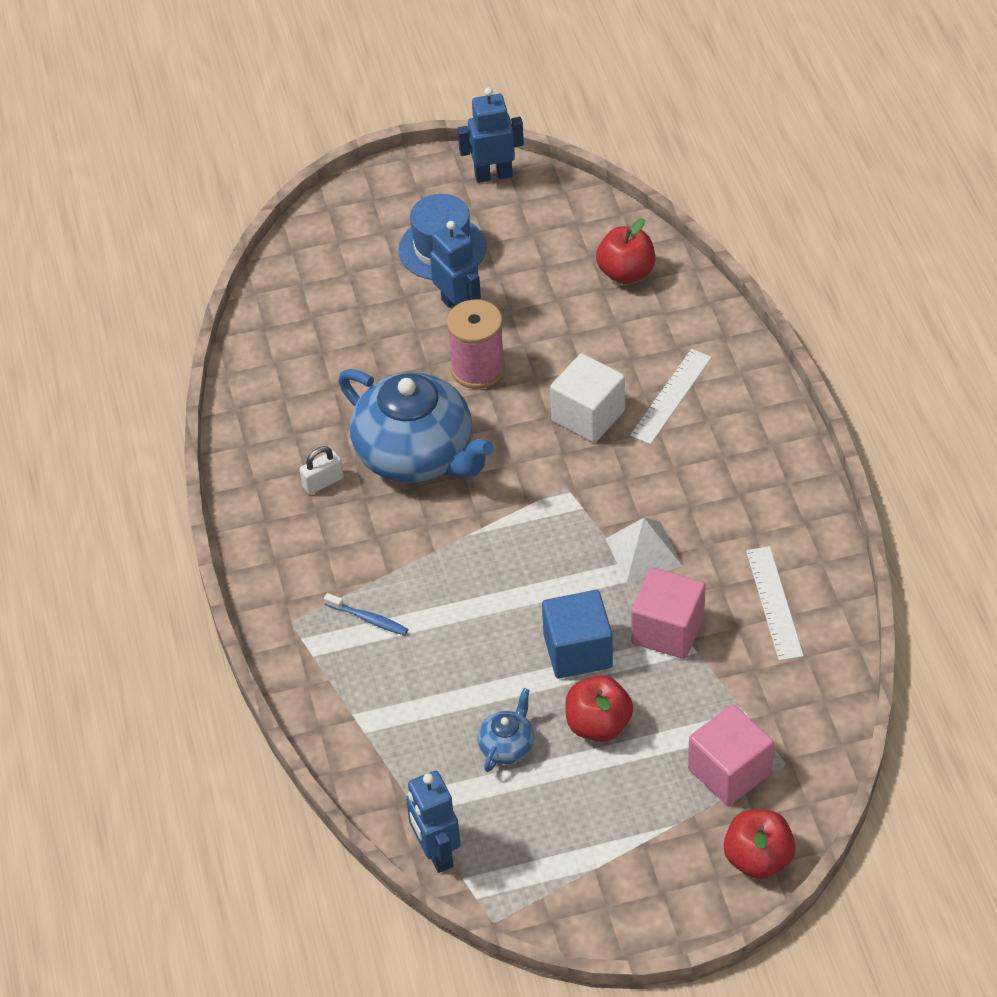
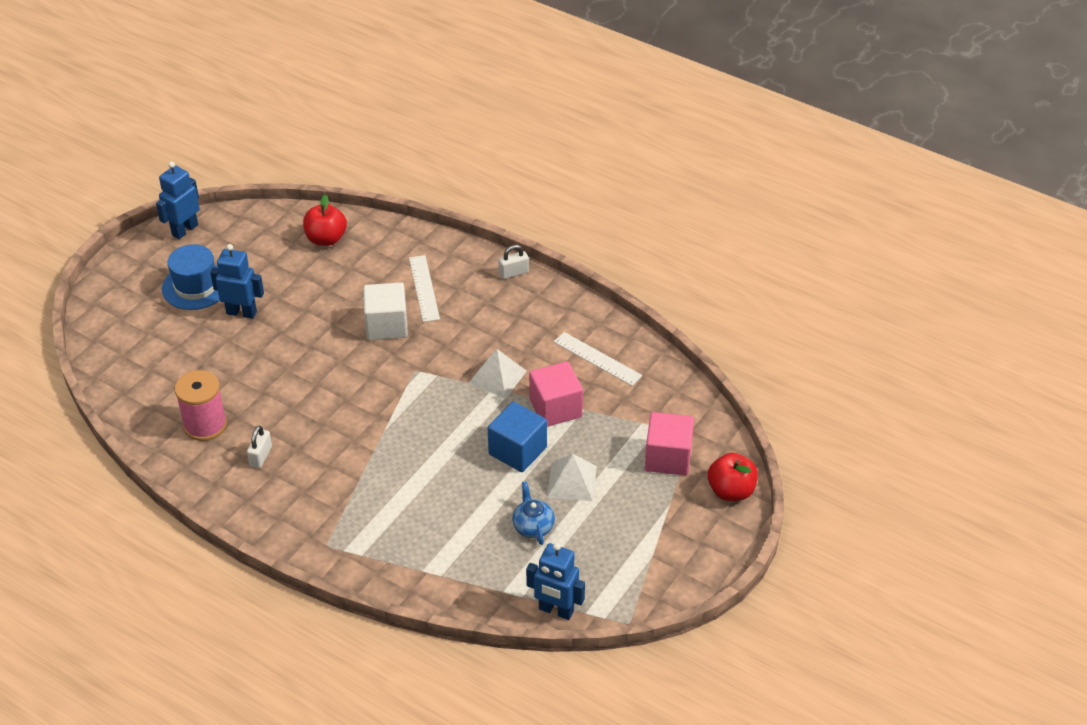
camera: 45 degrees left, 5 degrees down
blue toothbrush [324,593,408,636] -> none
blue teapot [338,369,494,483] -> none
pink spool [447,300,505,389] -> pink spool moved to [175,370,227,441]
red apple [565,675,633,742] -> white pyramid [547,454,597,501]
none -> white padlock [498,245,529,279]

